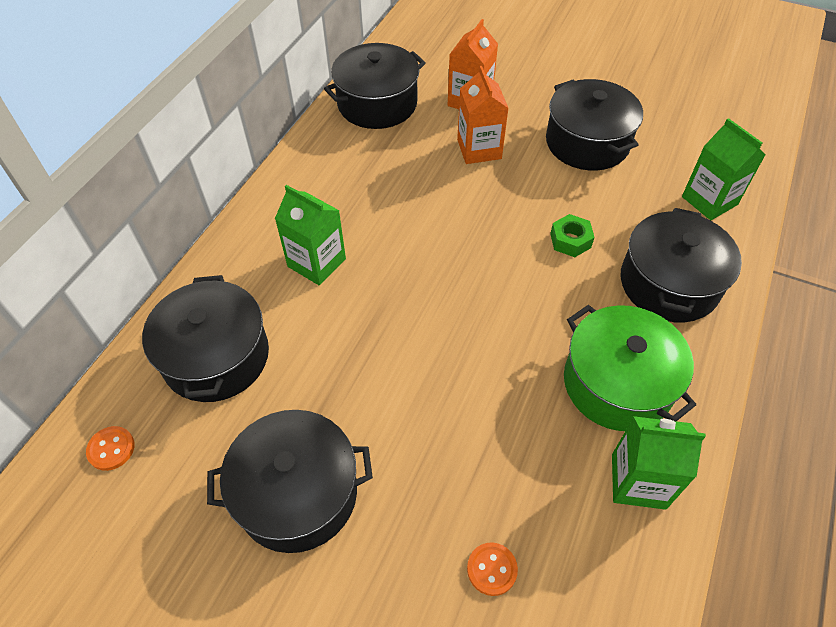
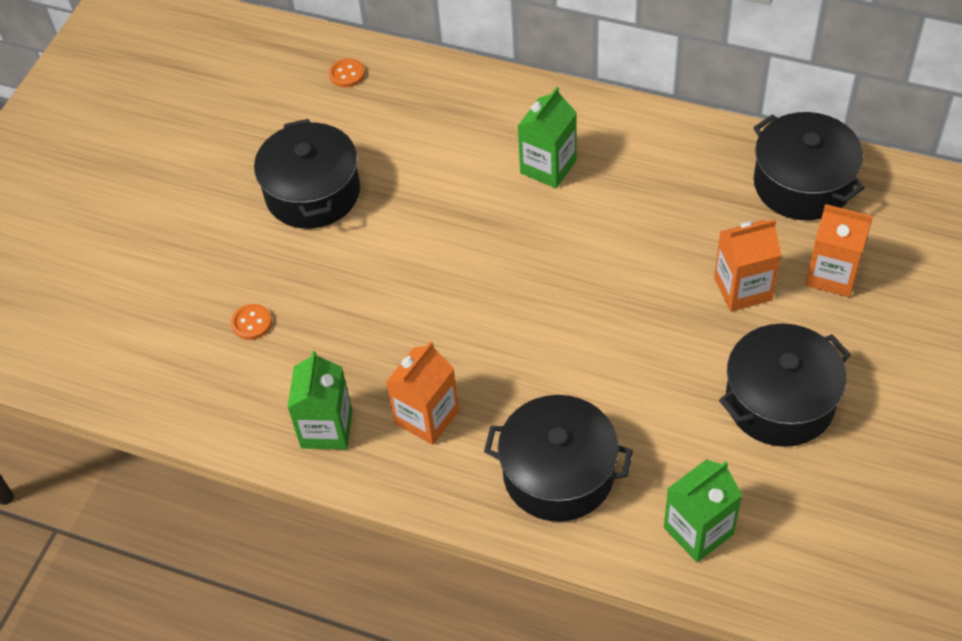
camera: 90 degrees right, 0 degrees up
black pot [142,275,269,402] -> none
green nut [550,214,595,257] -> none
green pot [564,305,696,431] -> orange carton [386,341,459,445]

